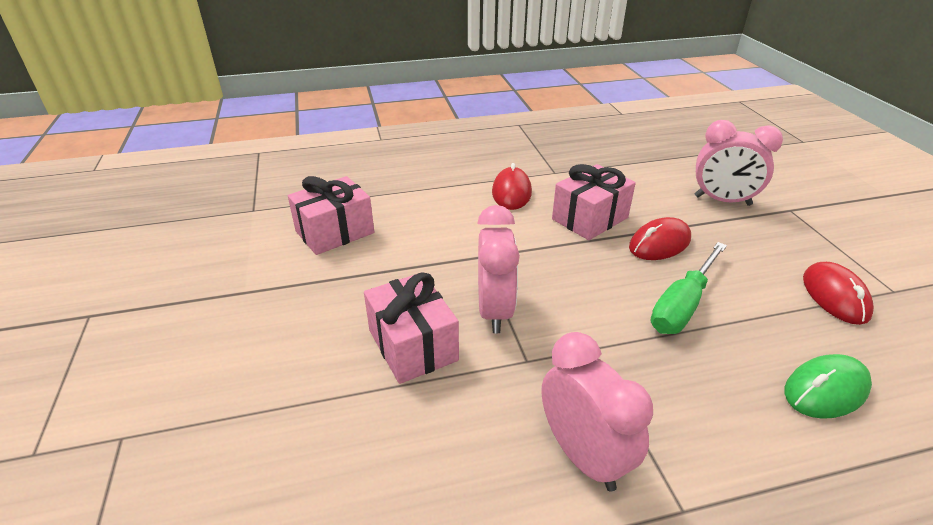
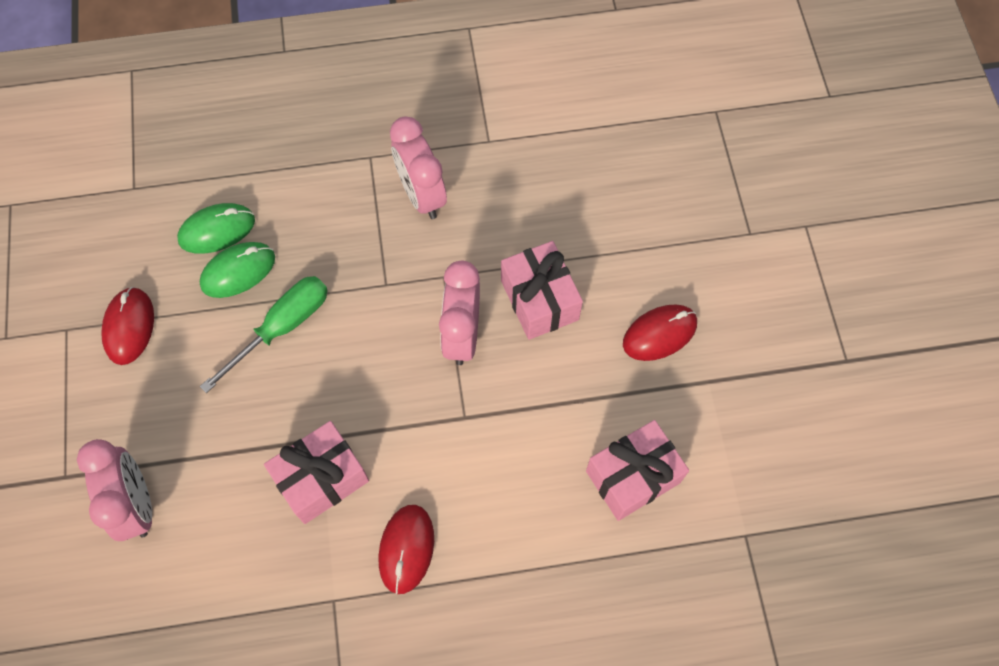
camera: 175 degrees left, 30 degrees up
red mouse [629,217,691,260] -> red mouse moved to [623,304,697,361]
pink clock [695,120,783,206] -> pink clock turned 45 degrees clockwise [77,439,152,541]
none -> green mouse [200,242,275,298]

